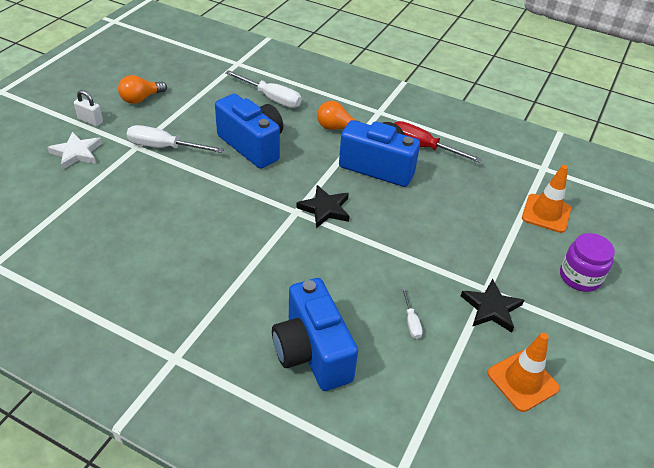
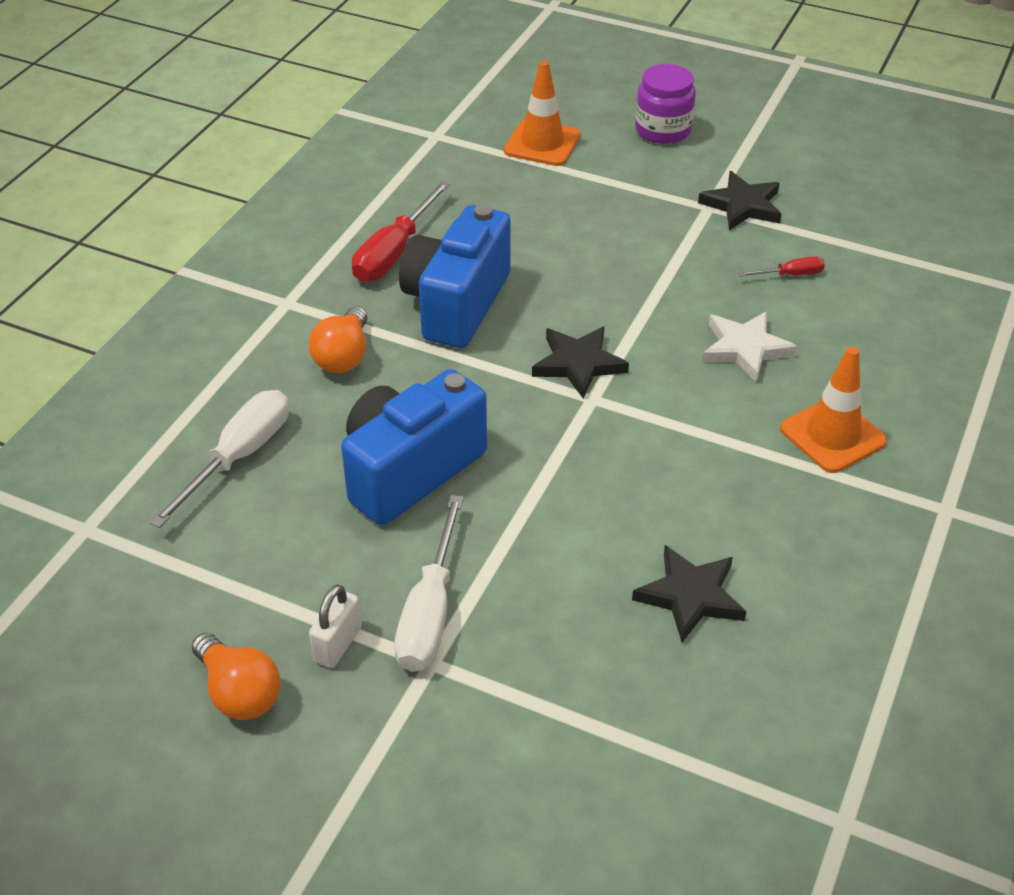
camera: 90 degrees left, 0 degrees up
white star [47,132,102,170] -> white star moved to [702,311,798,383]
white padlock [74,90,103,126] -> white padlock moved to [309,584,362,668]
blue camera [272,278,358,391] -> none
white screwdriver [402,287,423,339] -> red screwdriver [738,256,825,277]
orange traffic cone [487,333,560,412] -> orange traffic cone moved to [780,347,887,473]
none -> black star [632,545,747,642]

